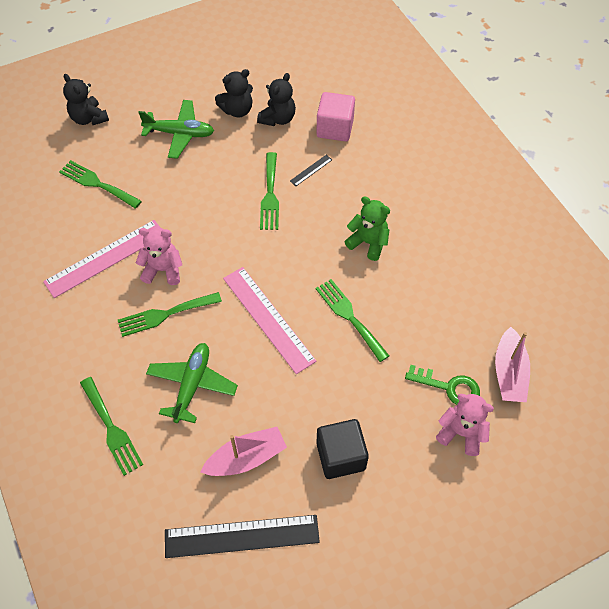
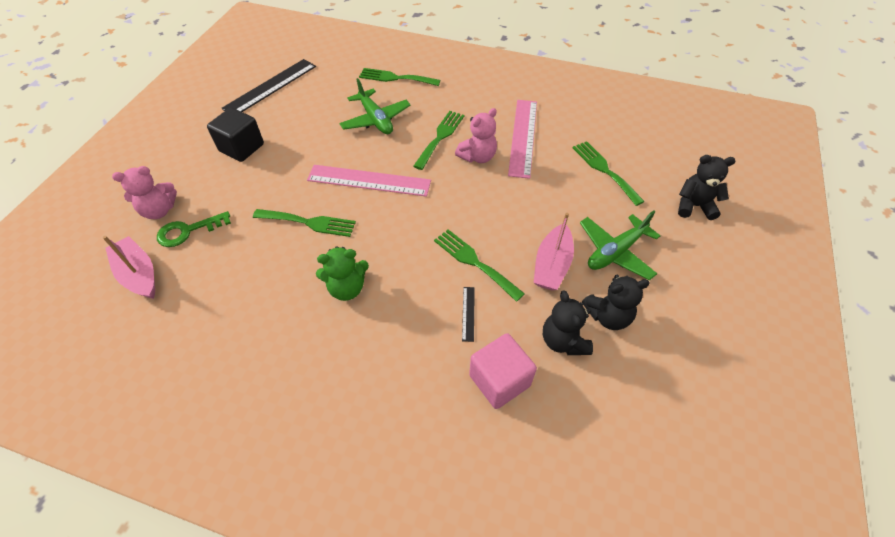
camera: 135 degrees right, 5 degrees down
green fork [59,160,142,209] -> green fork turned 105 degrees counterclockwise [573,141,645,206]
pink boat [201,427,287,476] -> pink boat moved to [533,213,574,290]
black teddy bear [215,69,253,117] -> black teddy bear turned 120 degrees counterclockwise [582,275,650,330]

